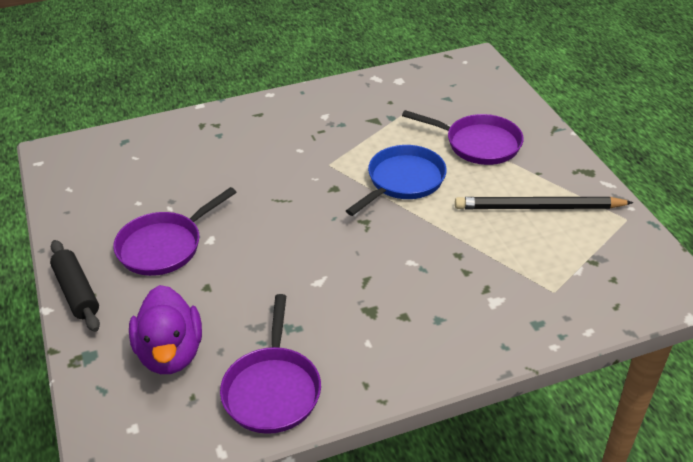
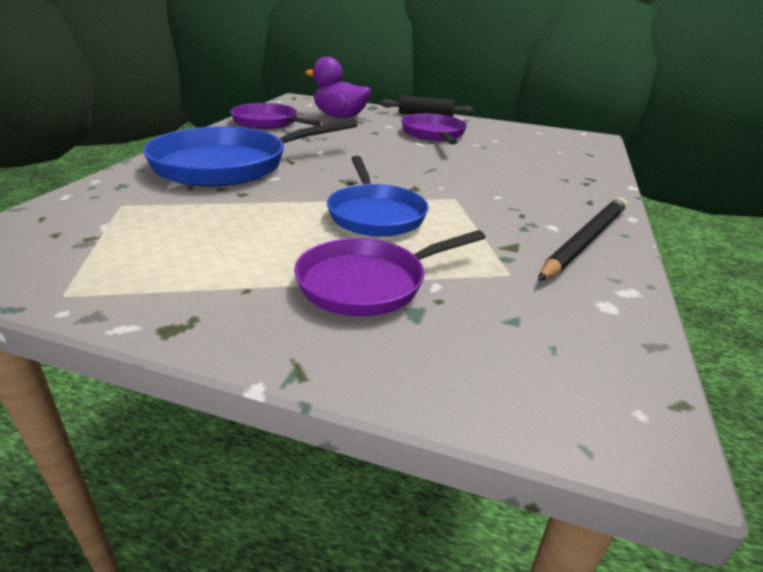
camera: 125 degrees right, 10 degrees down
black pencil [455,197,634,209] -> black pencil moved to [538,197,627,281]
none -> blue pan [143,119,357,187]

